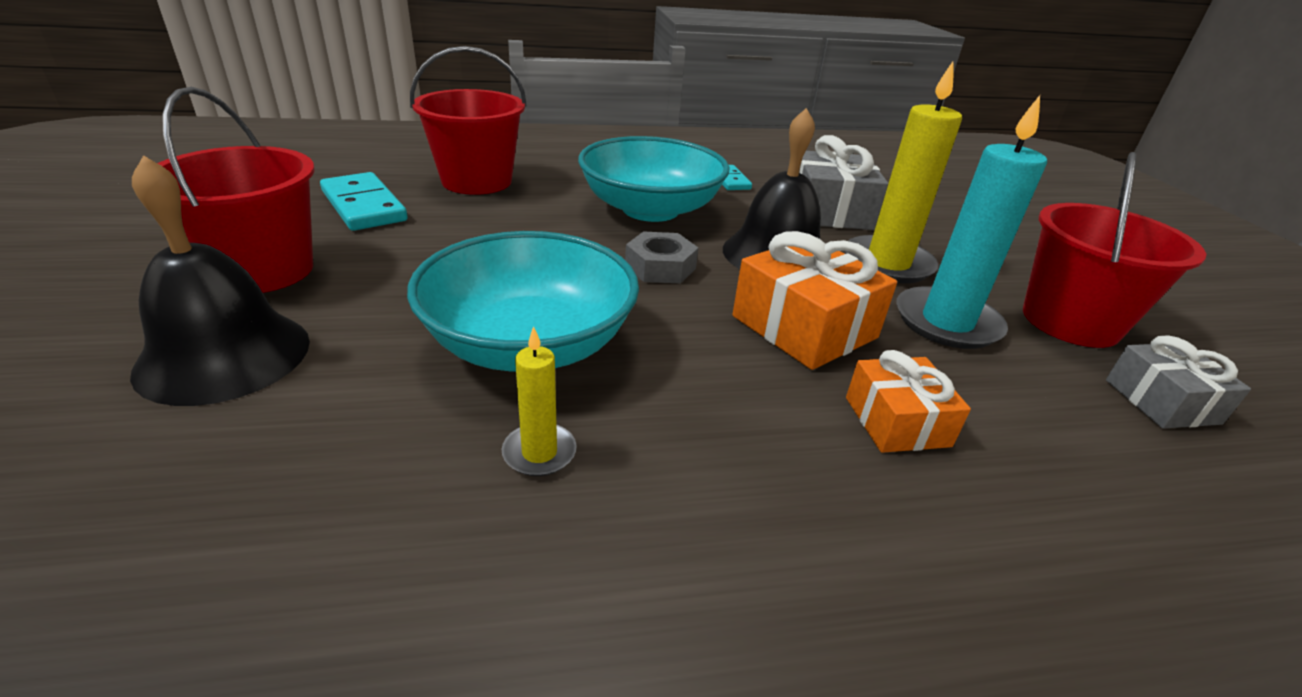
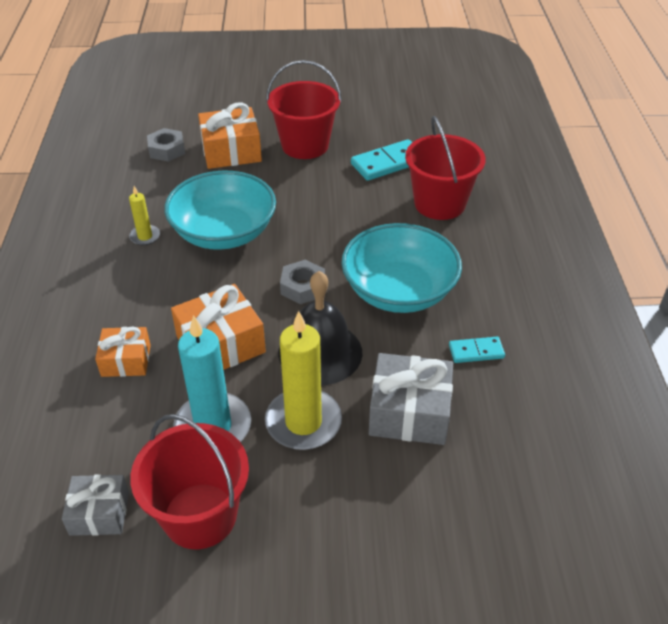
camera: 100 degrees right, 10 degrees up
black bell [130,155,310,406] -> orange gift [198,102,262,169]
none -> grey nut [147,128,185,162]

